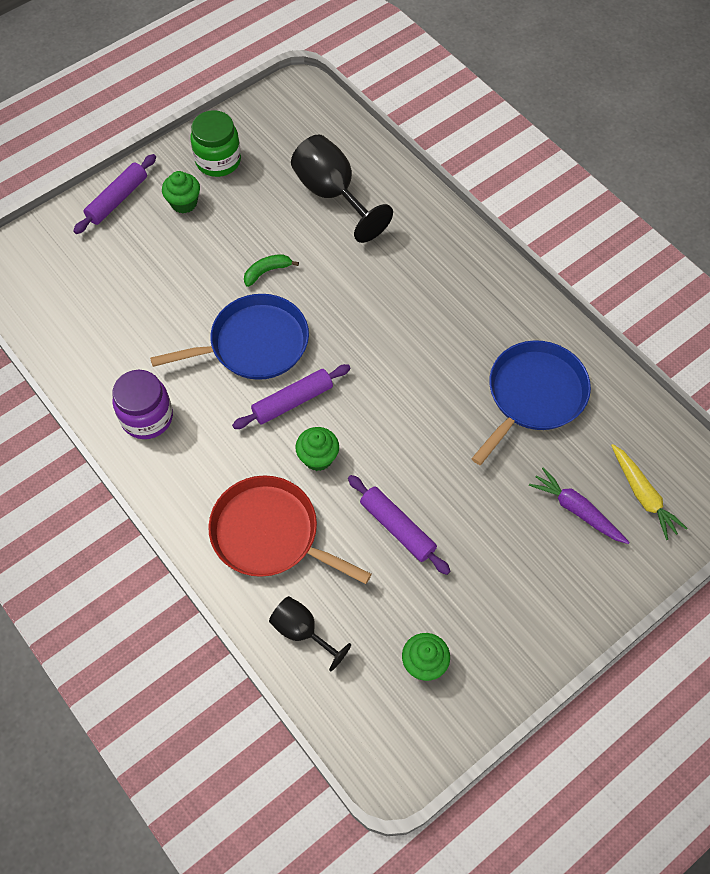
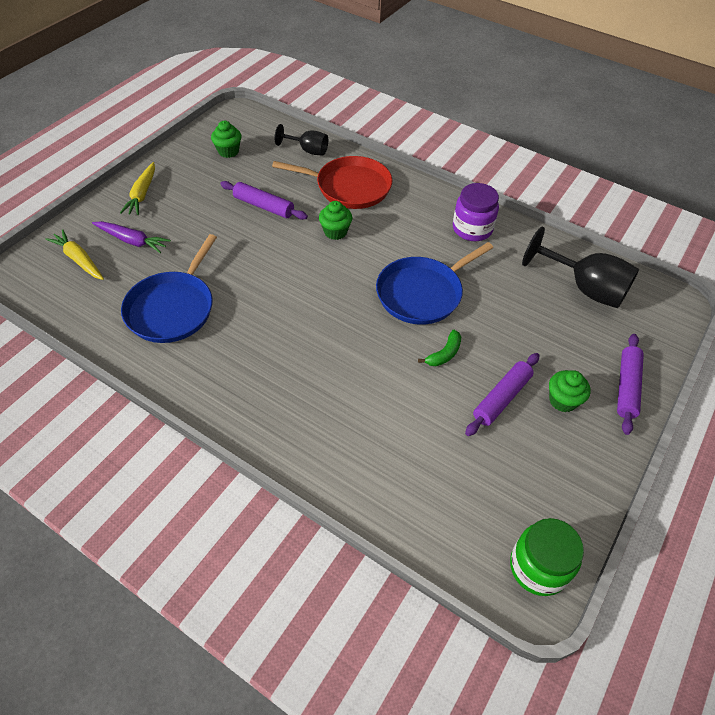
camera: 160 degrees right, 10 degrees down
green jar [191,110,241,177] -> green jar moved to [510,518,584,596]
purple rolling pin [232,364,351,429] -> purple rolling pin moved to [465,353,539,436]
black goblet [291,134,393,243] -> black goblet moved to [522,227,639,308]
none -> yellow carrot [120,162,155,215]

